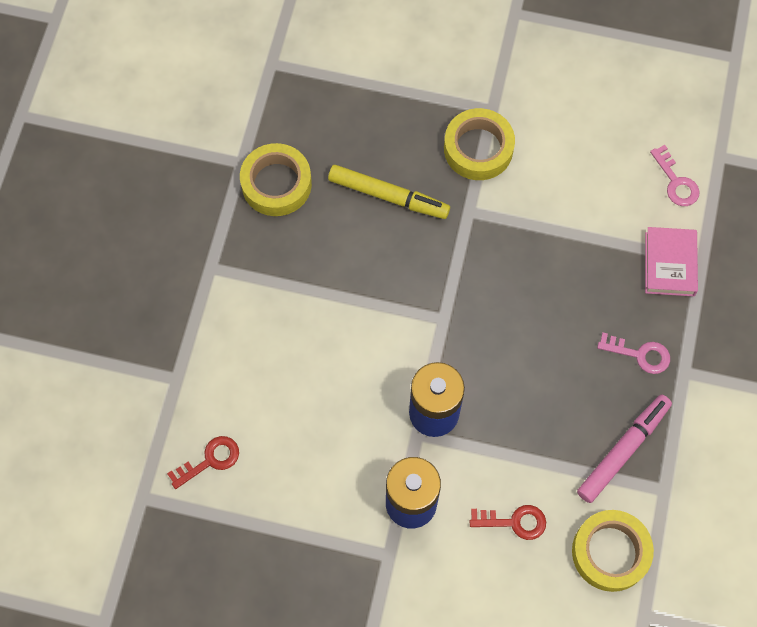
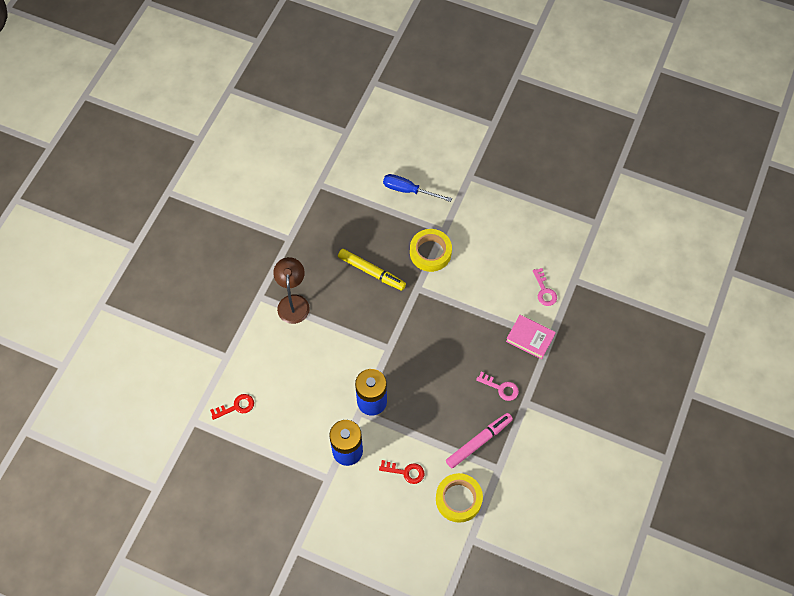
camera: 10 degrees right, 5 degrees down
yellow tape [240,143,312,216] -> none
pink book [645,227,698,296] -> pink book turned 75 degrees counterclockwise [506,315,556,359]
none -> brown lamp [273,257,310,324]
none -> blue screwdriver [383,174,452,202]

